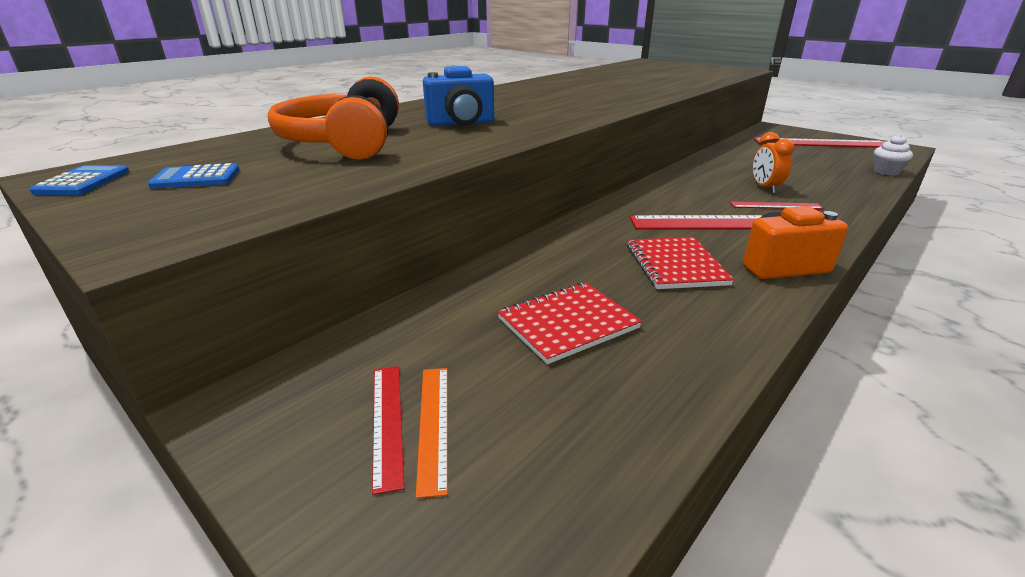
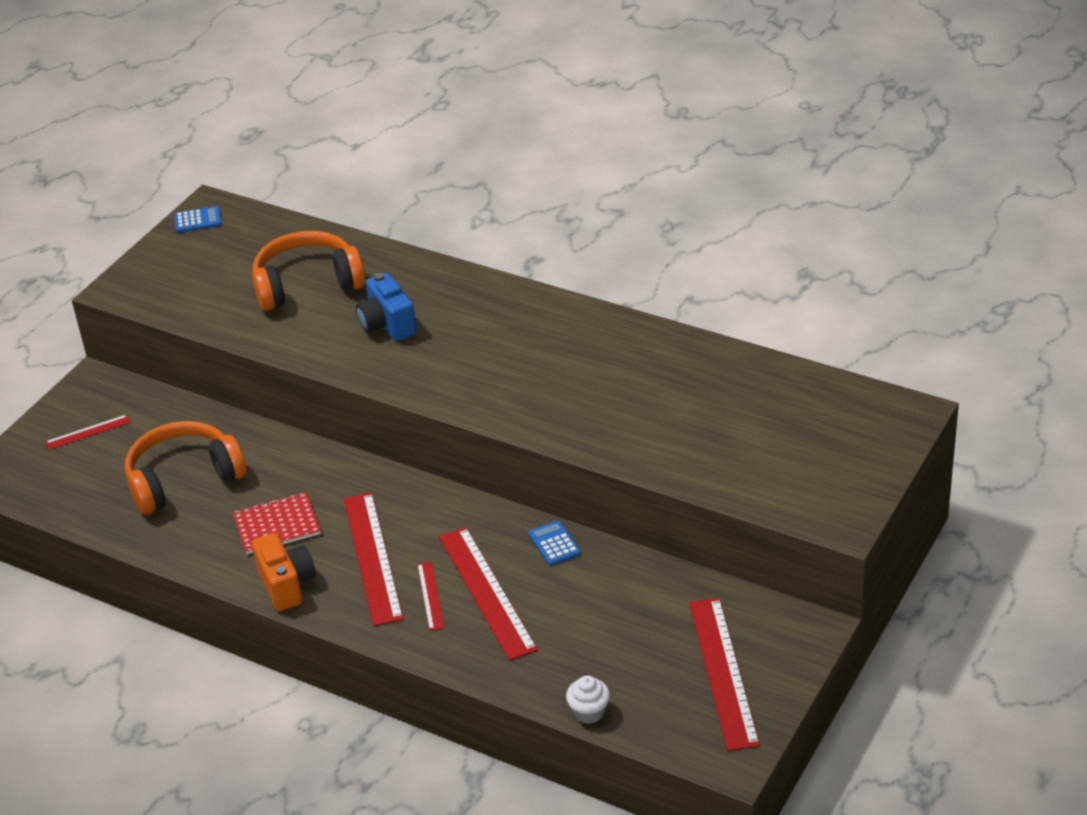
camera: 80 degrees right, 10 degrees up
blue calculator [148,163,239,189] -> blue calculator moved to [529,520,581,566]
orange ruler [416,368,448,498] -> none
red notebook [498,282,642,364] -> orange headphones [125,421,247,515]
orange clock [753,132,794,194] -> red ruler [439,527,538,661]

